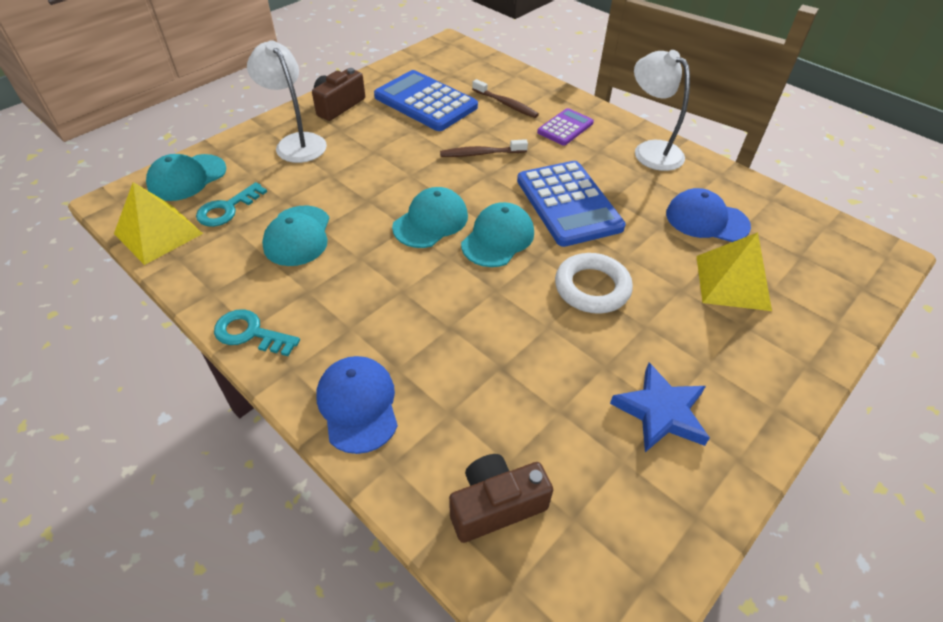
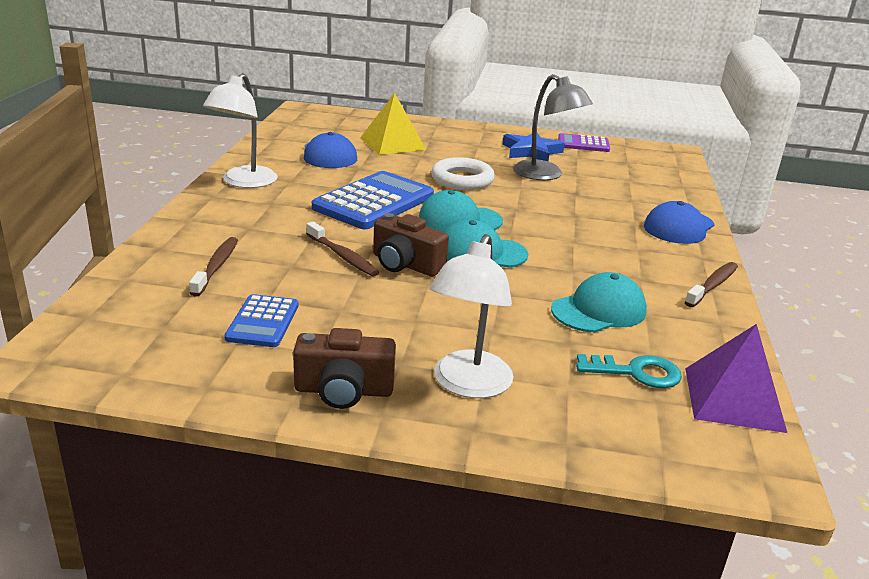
camera: 125 degrees left, 20 degrees down
yellow pyramid [114,182,203,265] -> purple pyramid [685,324,787,433]
turquoise cap [146,154,226,201] -> none
turquoise key [214,309,300,356] -> brown toothbrush [685,262,738,307]
blue calculator [374,70,478,131] -> blue calculator [224,294,299,347], size x0.55
brown camera [449,454,553,543] -> brown camera moved to [373,213,449,277]
purple calculator [537,108,594,145] -> purple calculator moved to [558,133,610,152]
none -> grey lamp [513,74,593,180]

